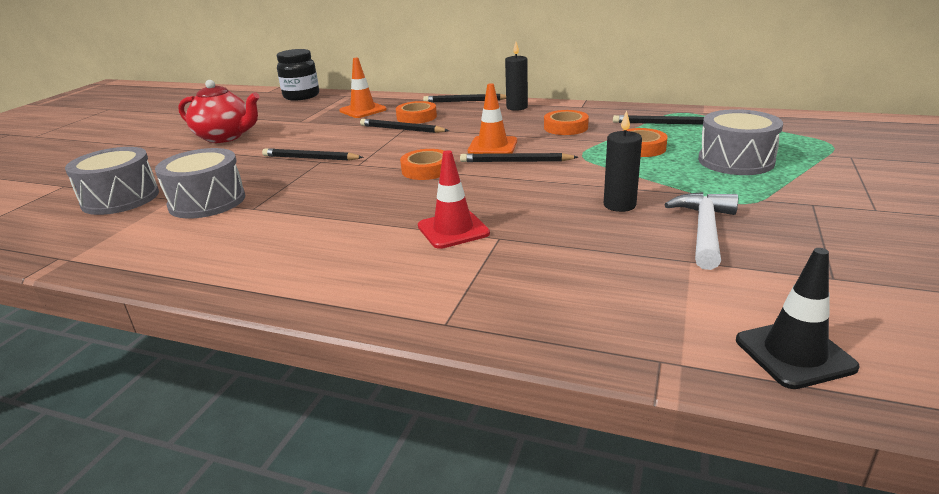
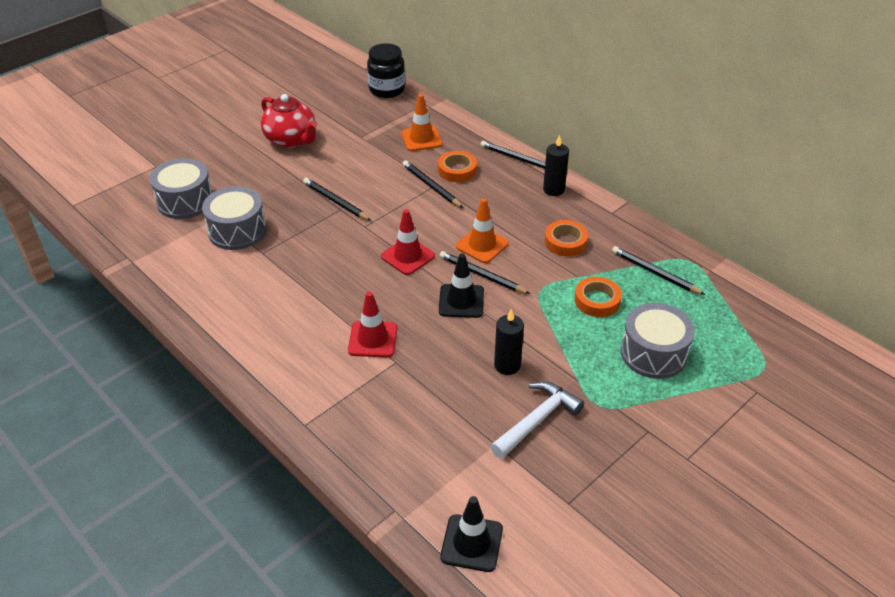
camera: 25 degrees right, 15 degrees up
orange tape [400,149,444,180] -> red traffic cone [381,209,435,275]
none -> black traffic cone [439,254,484,318]

